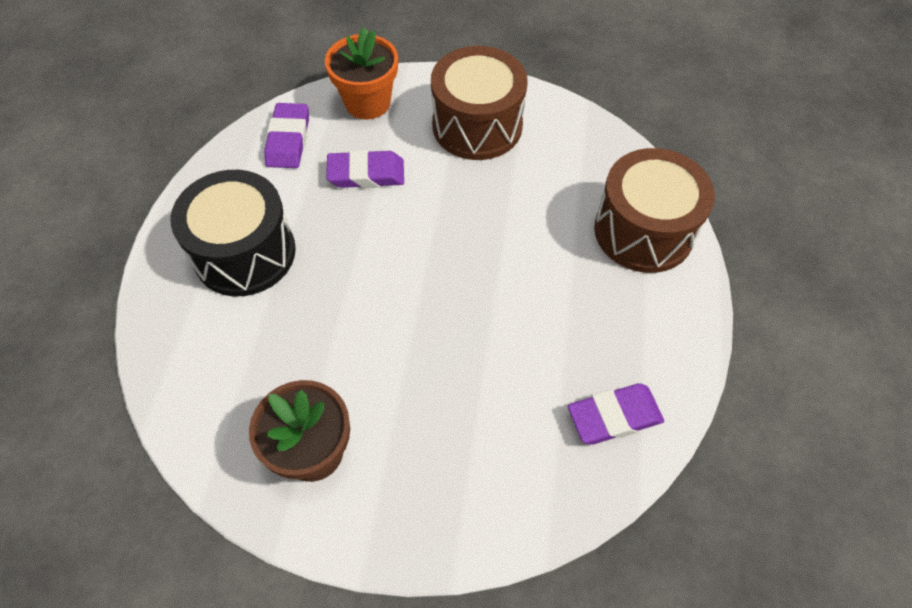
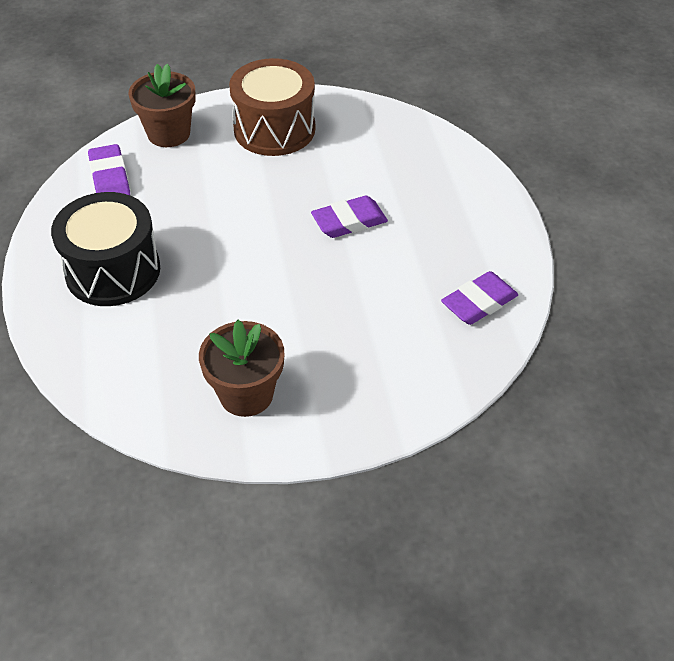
camera: 20 degrees left, 10 degrees down
orange flower pot [325,27,398,119] -> brown flower pot [128,64,196,147]
purple eraser [326,150,404,188] -> purple eraser moved to [311,196,388,238]
brown drum [594,148,715,273] -> none

